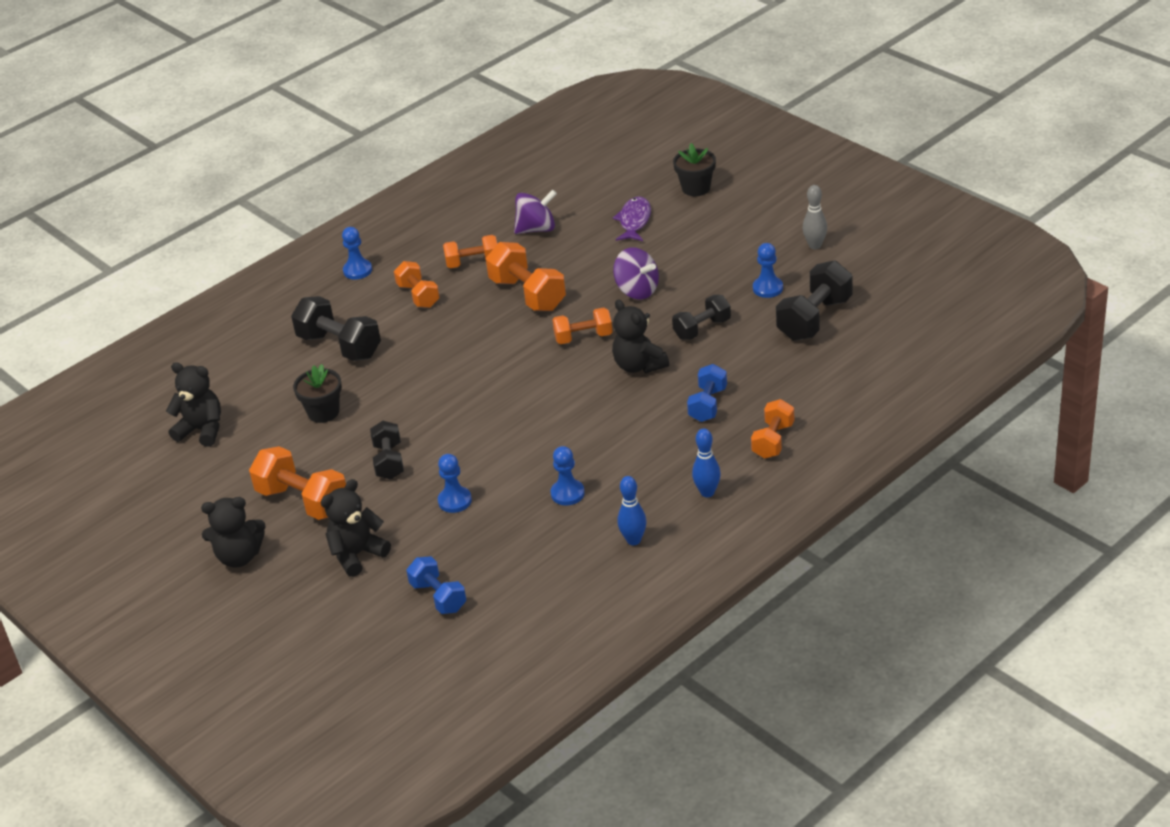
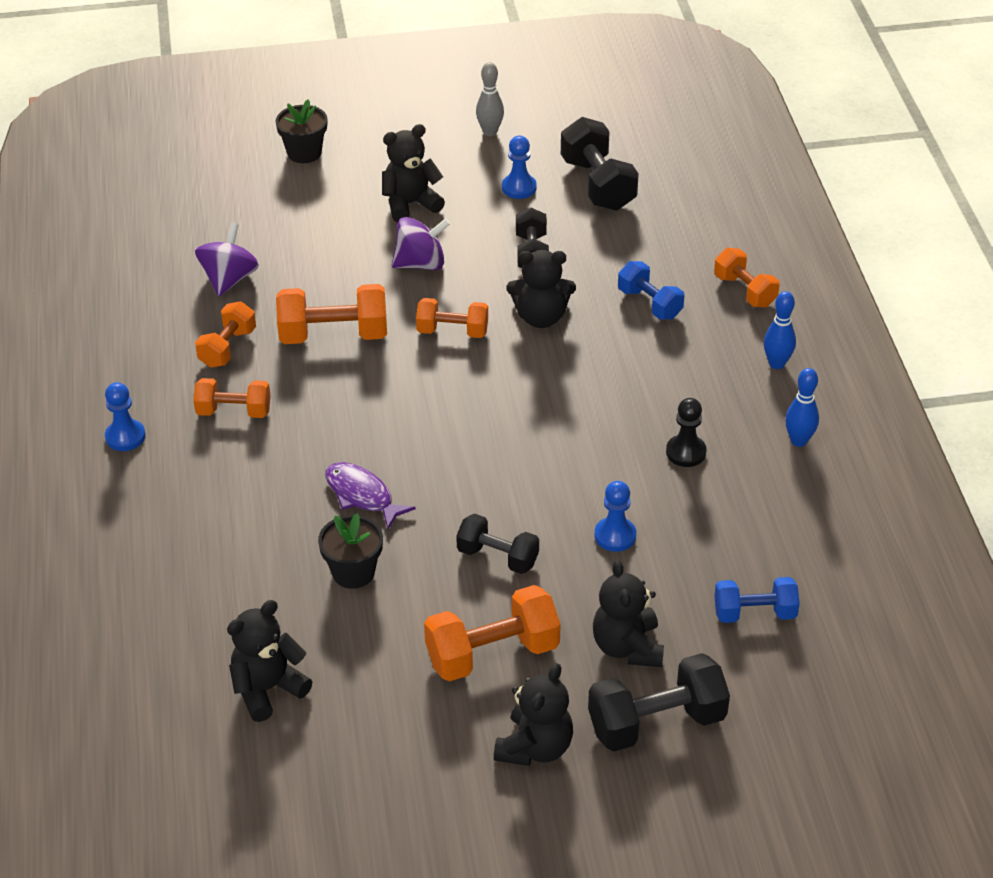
camera: 60 degrees left, 5 degrees up
black dumbbell [291,296,381,361] -> black dumbbell moved to [588,653,730,751]
blue pawn [551,446,585,506] -> black pawn [666,398,707,467]
orange dumbbell [552,307,613,344] -> orange dumbbell turned 75 degrees clockwise [416,298,488,338]
purple fish [613,196,651,241] -> purple fish moved to [325,462,416,529]
none -> black teddy bear [382,124,445,222]

